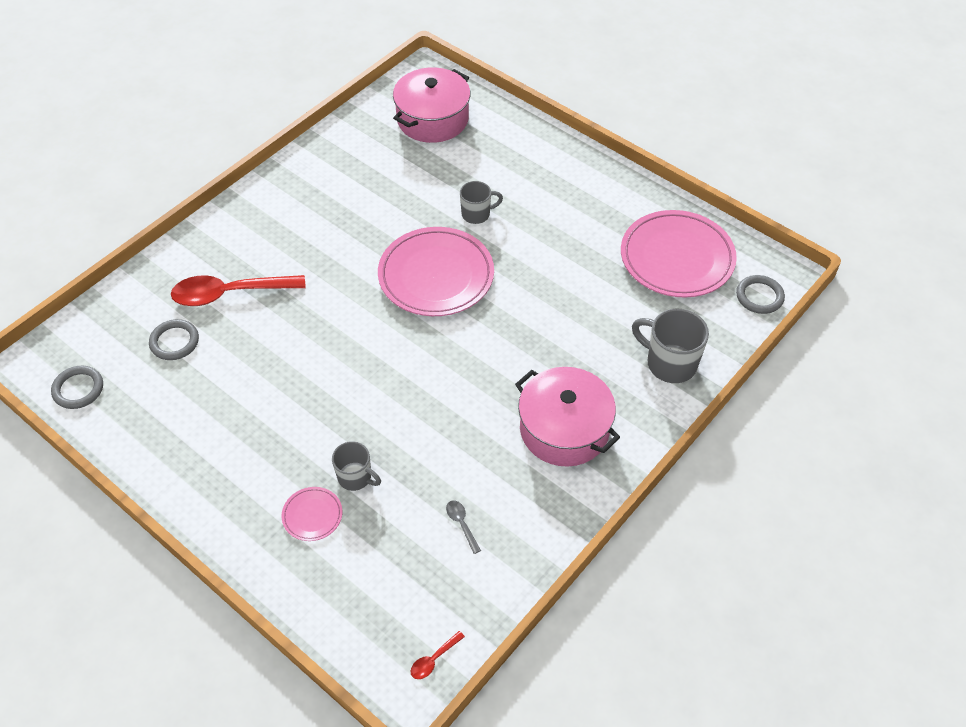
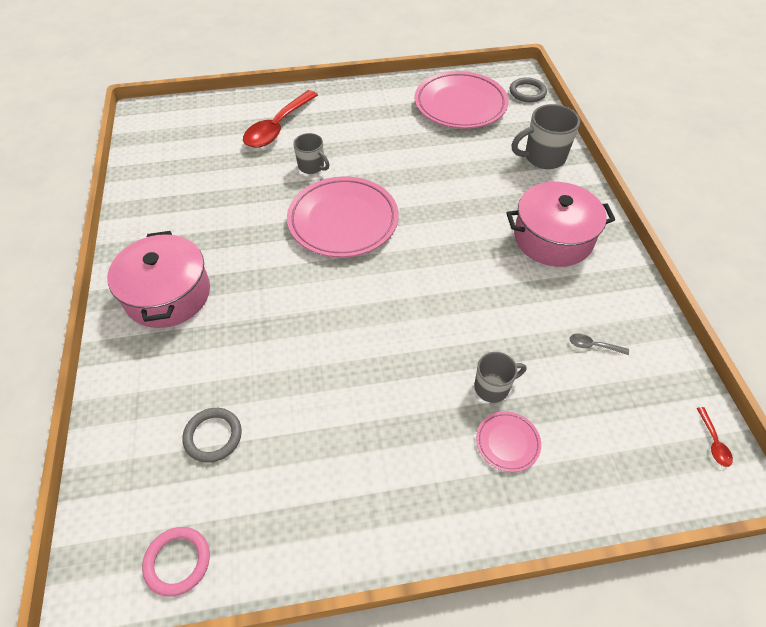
camera: 50 degrees left, 0 degrees up
grey ring [51,366,103,409] -> pink ring [142,527,210,597]
red spoon [171,275,306,306] -> red spoon moved to [243,90,318,148]
pink pot [393,68,470,143] -> pink pot moved to [107,231,210,328]
grey mug [460,181,503,224] -> grey mug turned 105 degrees clockwise [293,133,330,174]

